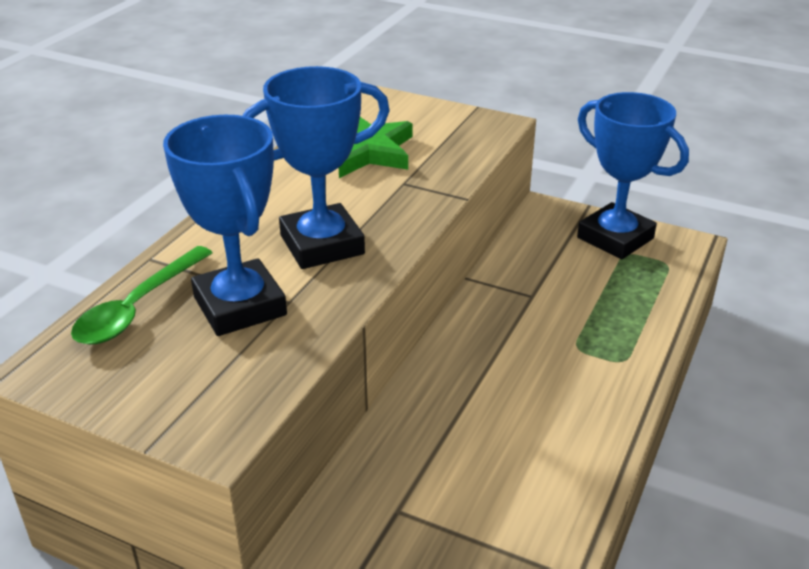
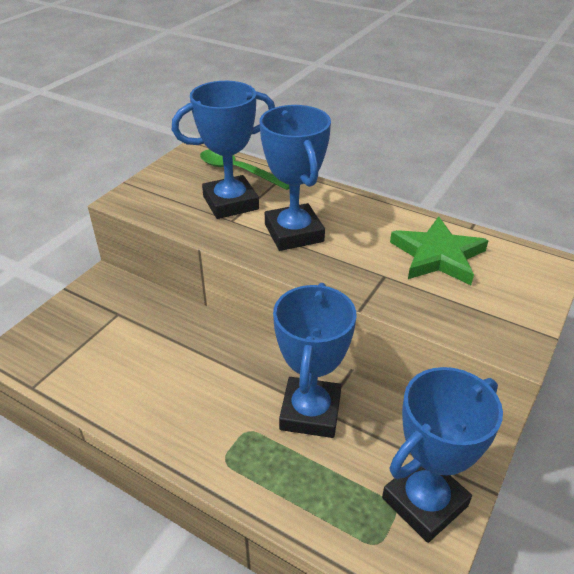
camera: 95 degrees right, 5 degrees up
none -> blue trophy [273,283,356,438]

